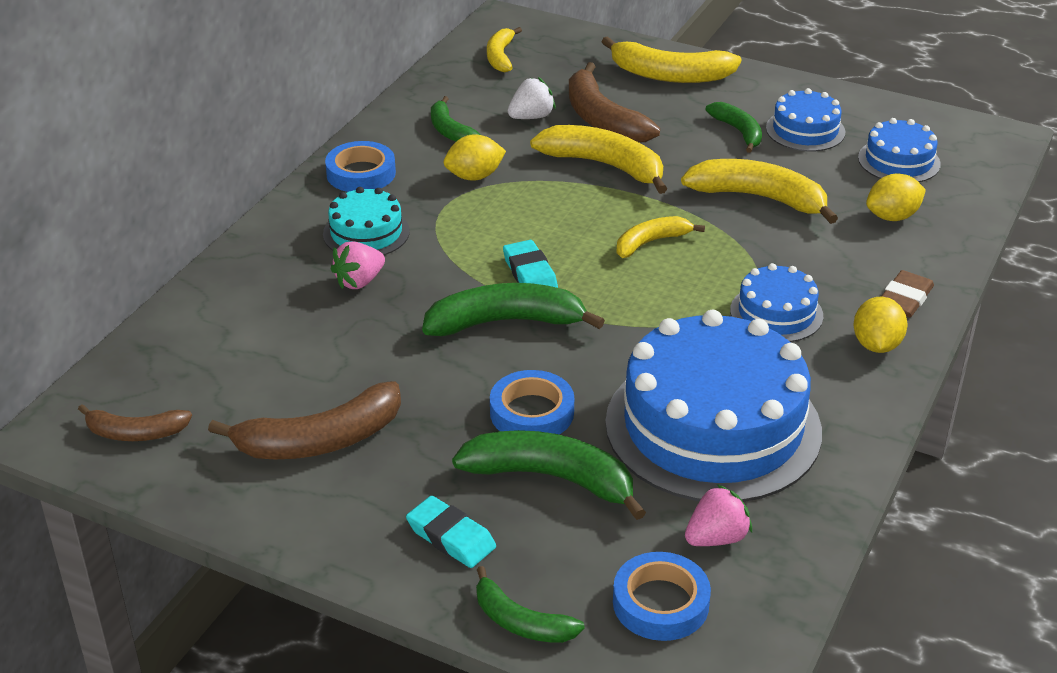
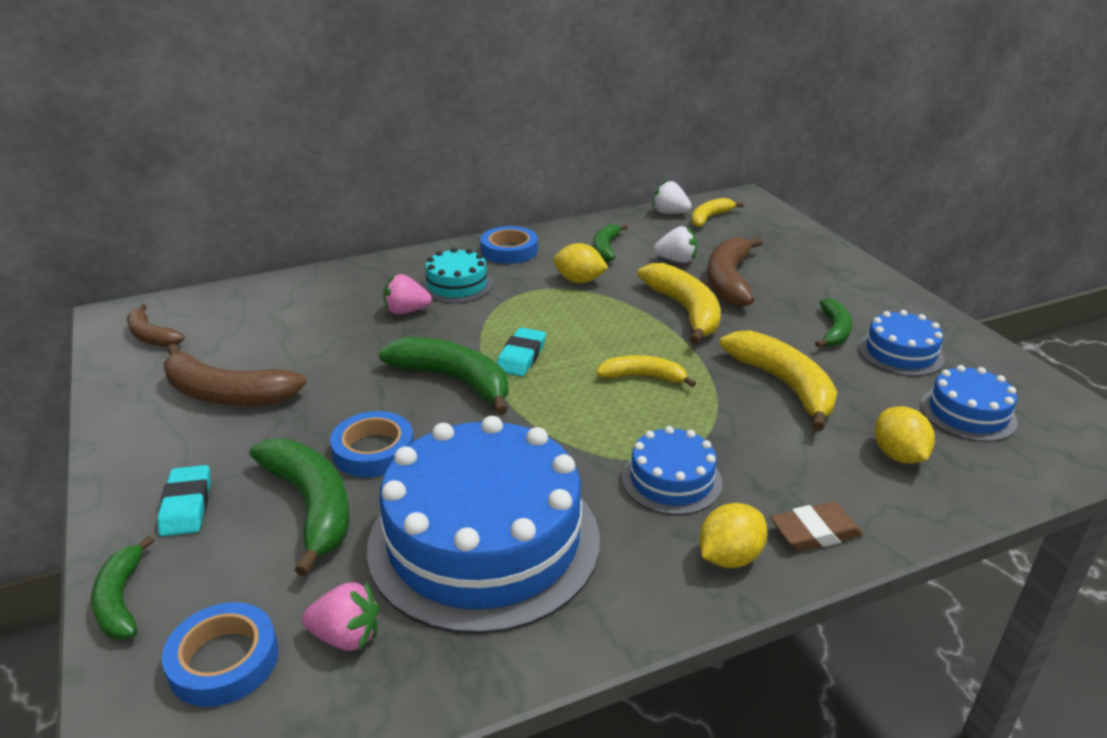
camera: 40 degrees right, 5 degrees down
yellow banana [602,36,741,83] -> none
yellow lemon [866,173,926,221] -> yellow lemon turned 60 degrees clockwise [875,406,935,464]
none -> white strawberry [653,180,692,214]

